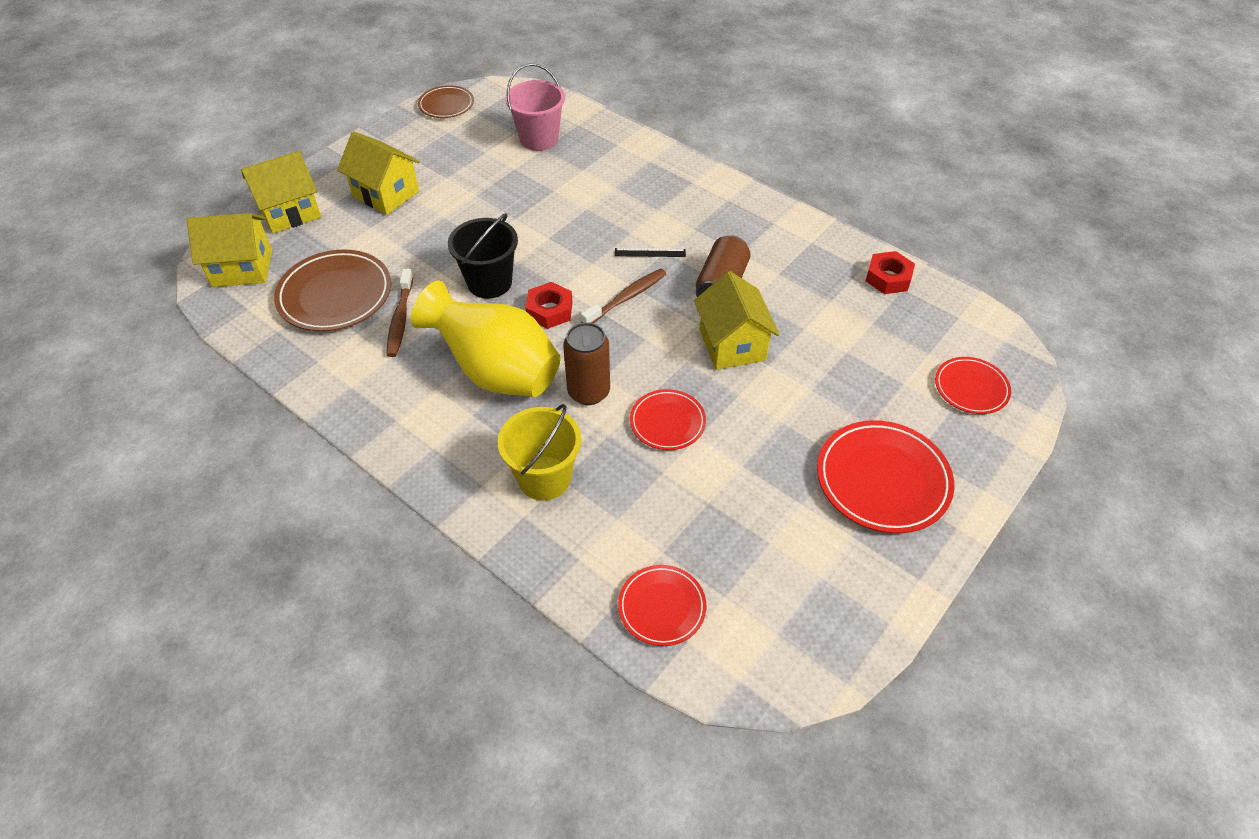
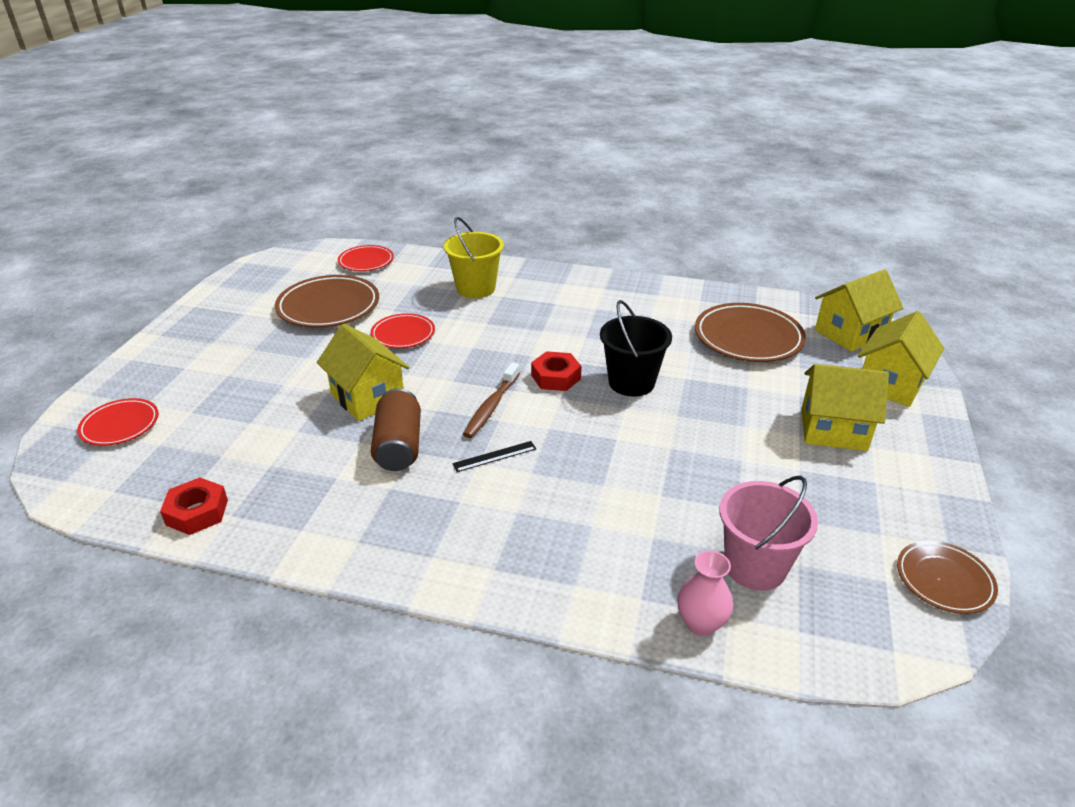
camera: 155 degrees right, 15 degrees down
brown toothbrush [387,269,413,357] -> none
yellow vase [411,280,561,397] -> none
brown can [563,322,610,405] -> none
red plate [817,420,954,534] -> none
none -> brown plate [275,275,379,328]
none -> pink vase [677,551,733,636]

